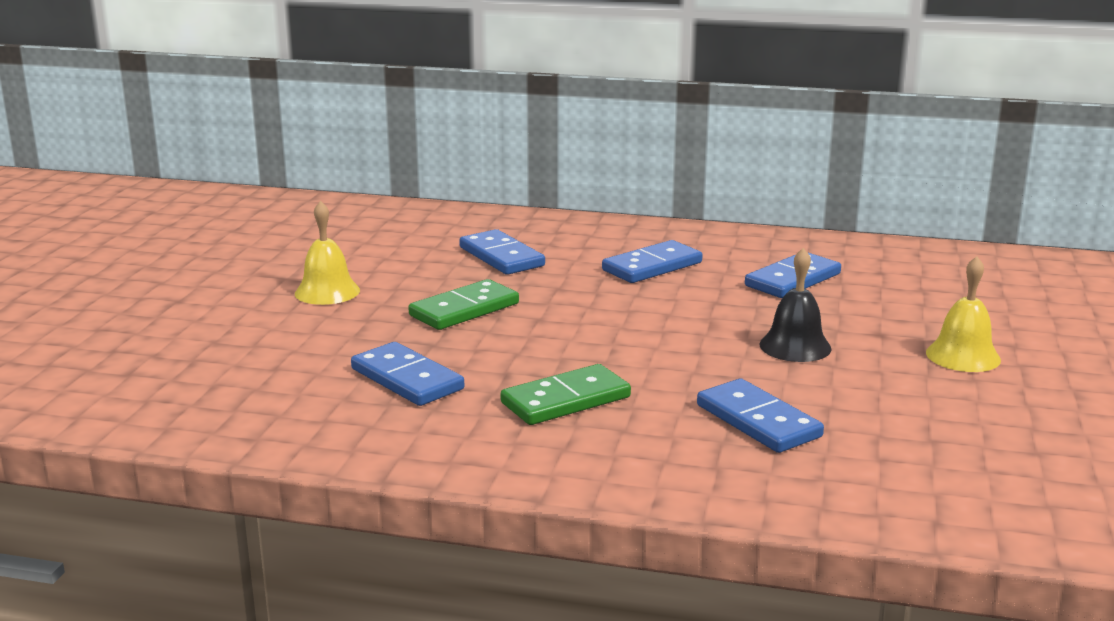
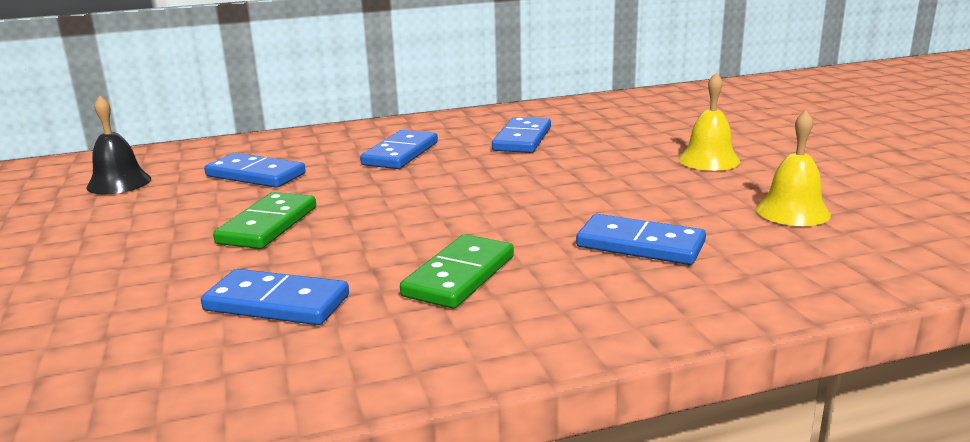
camera: 30 degrees left, 0 degrees up
yellow bell [295,201,360,305] -> yellow bell moved to [756,110,831,226]
black bell [760,248,832,362] -> black bell moved to [87,96,151,194]

